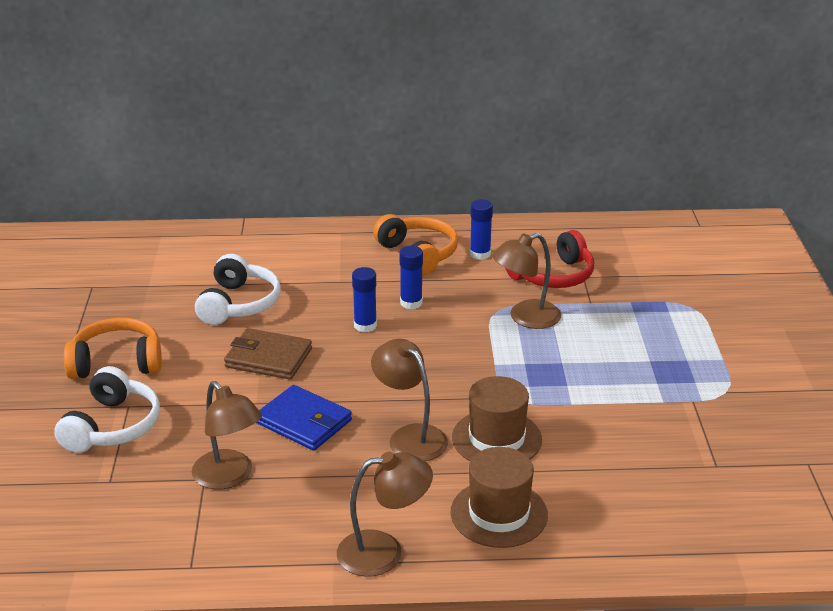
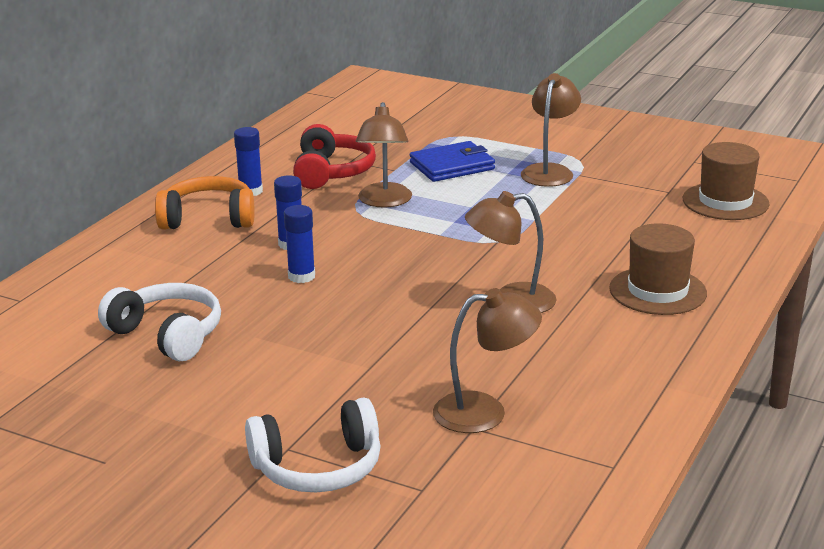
camera: 60 degrees left, 5 degrees down
white headphones [54,366,160,453] -> white headphones turned 120 degrees clockwise [245,398,381,492]
orange headphones [64,318,162,379] -> none
brown wallet [224,328,312,380] -> none
blue wallet [256,385,352,451] -> blue wallet moved to [410,141,495,182]
brown lamp [337,452,433,577] -> brown lamp moved to [521,73,581,187]
brown hat [452,376,542,461] -> brown hat moved to [683,142,770,220]

